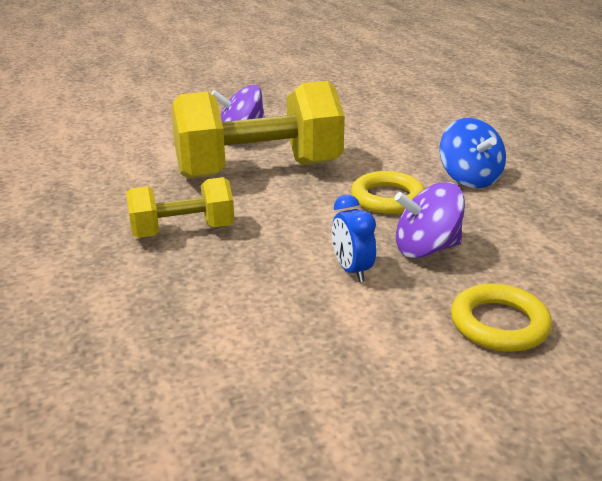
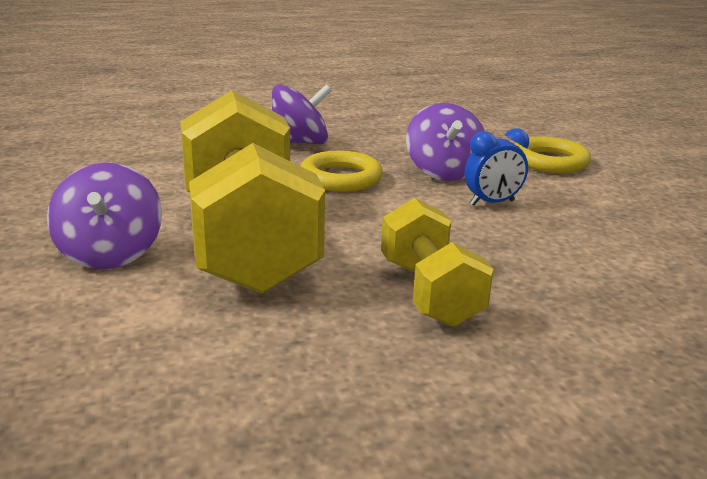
camera: 90 degrees left, 5 degrees down
blue spinning top [440,118,506,188] -> purple spinning top [272,84,332,144]

